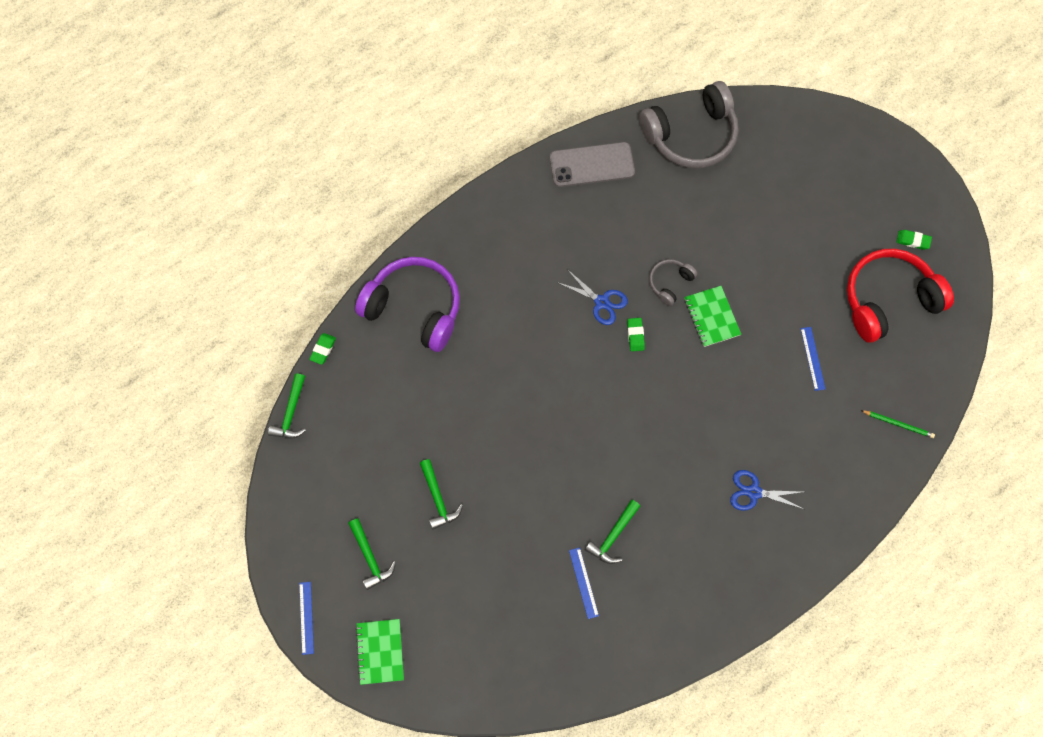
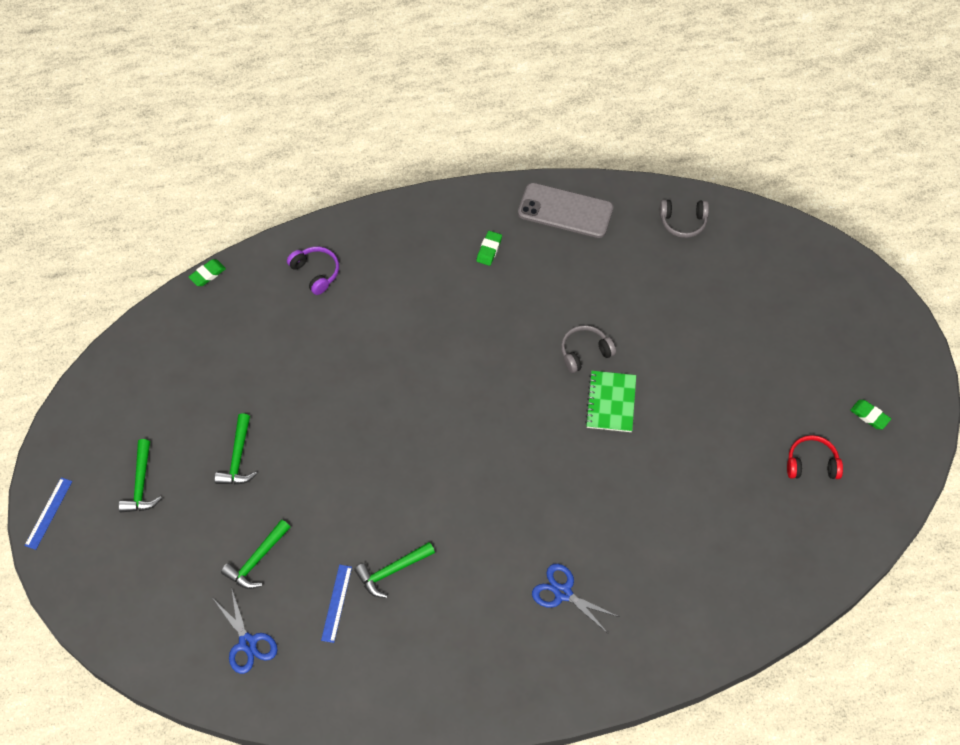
camera: 25 degrees right, 10 degrees down
green hammer [268,373,306,439] -> green hammer moved to [221,519,290,589]
purple headphones [355,257,460,352] -> purple headphones [287,247,339,295], size x0.47
green notebook [355,619,404,685] -> none
blue scissors [557,269,628,325] -> blue scissors moved to [213,587,278,674]
green eraser [627,318,645,351] -> green eraser moved to [476,231,502,266]
grey headphones [639,81,739,168] -> grey headphones [659,200,709,238], size x0.47
blue ruler [800,327,826,391] -> none
red headphones [847,249,954,342] -> red headphones [787,435,843,479], size x0.47
green pencil [861,410,935,438] -> none

